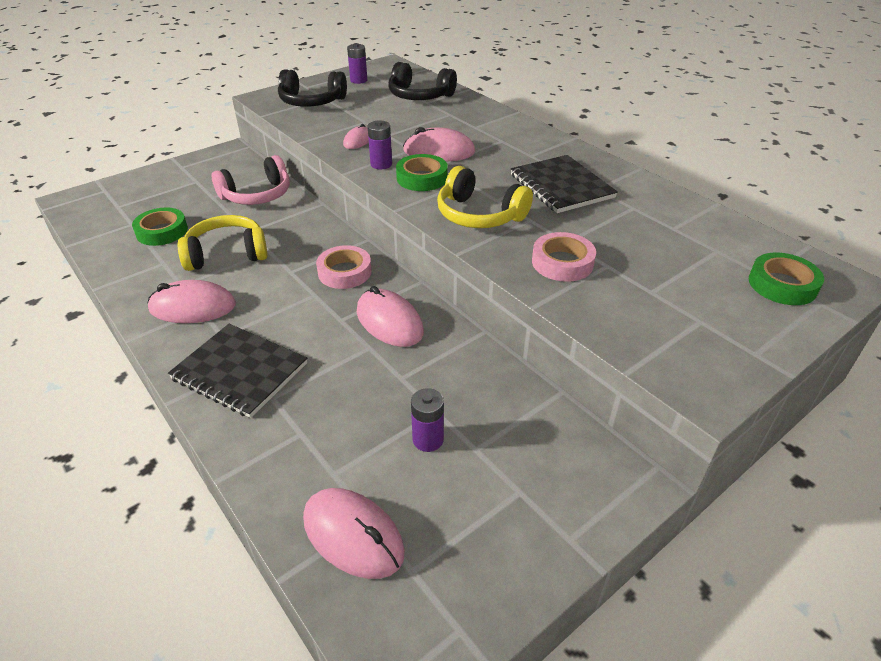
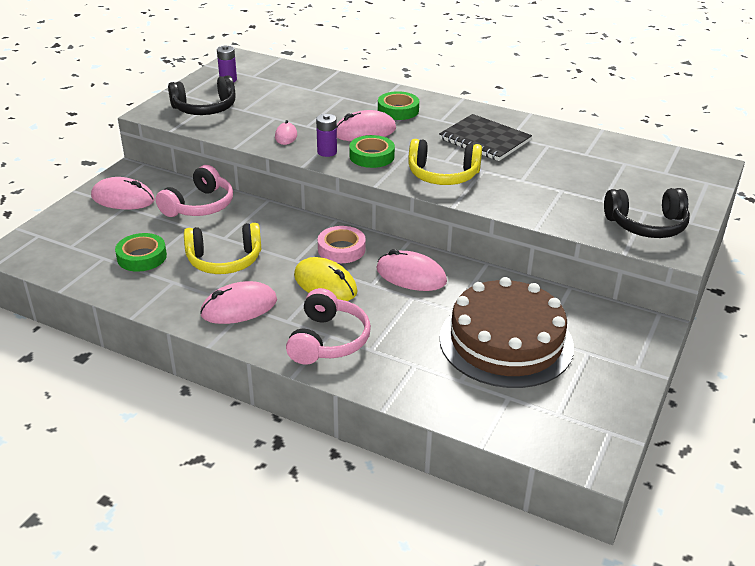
camera: 25 degrees left, 5 degrees down
black notebook [168,324,307,418] -> pink headphones [286,288,371,365]
yellow headphones [178,215,268,271] -> yellow headphones turned 150 degrees counterclockwise [184,223,261,274]
pink mouse [303,488,405,579] -> pink mouse moved to [91,177,155,210]
black headphones [388,62,457,100] -> black headphones moved to [604,188,690,238]
purple battery [411,388,444,452] -> brown cake [439,277,574,388]
pink tape [532,232,596,282] -> none
green tape [749,253,824,305] -> green tape moved to [378,91,419,120]
none -> yellow mouse [294,257,358,301]

